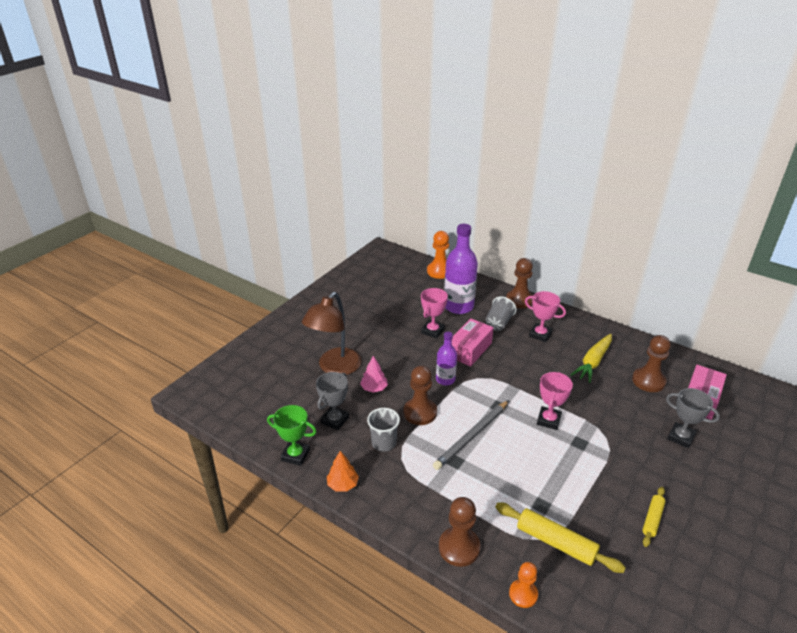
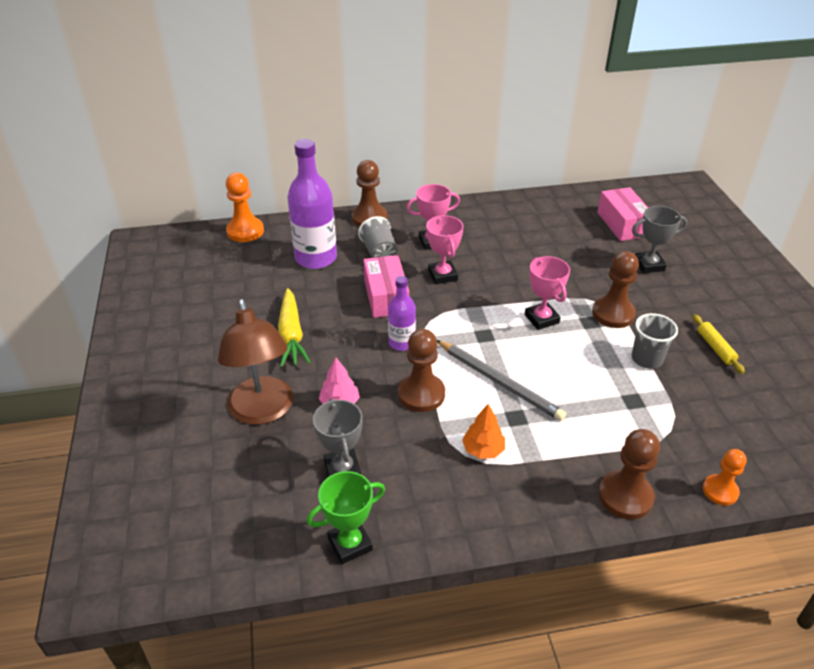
camera: 45 degrees left, 5 degrees up
orange tree [327,451,359,492] -> orange tree moved to [462,404,505,459]
grey cup [367,408,400,452] -> grey cup moved to [632,313,678,369]
pink trophy [421,288,448,339] -> pink trophy moved to [426,215,463,284]
grey pencil [433,400,509,470] -> grey pencil turned 45 degrees counterclockwise [437,340,566,421]
yellow rolling pin [495,503,626,573] -> none
yellow carrot [570,334,612,383] -> yellow carrot moved to [278,288,311,367]
brown pawn [632,335,671,392] -> brown pawn moved to [592,251,639,328]

